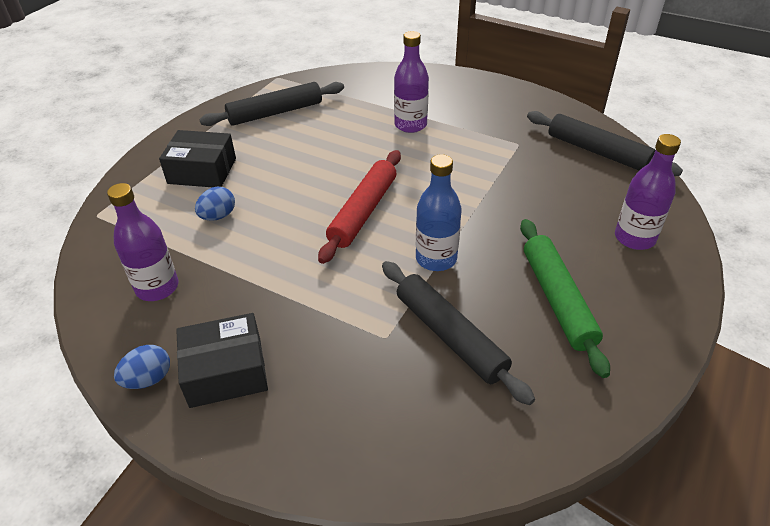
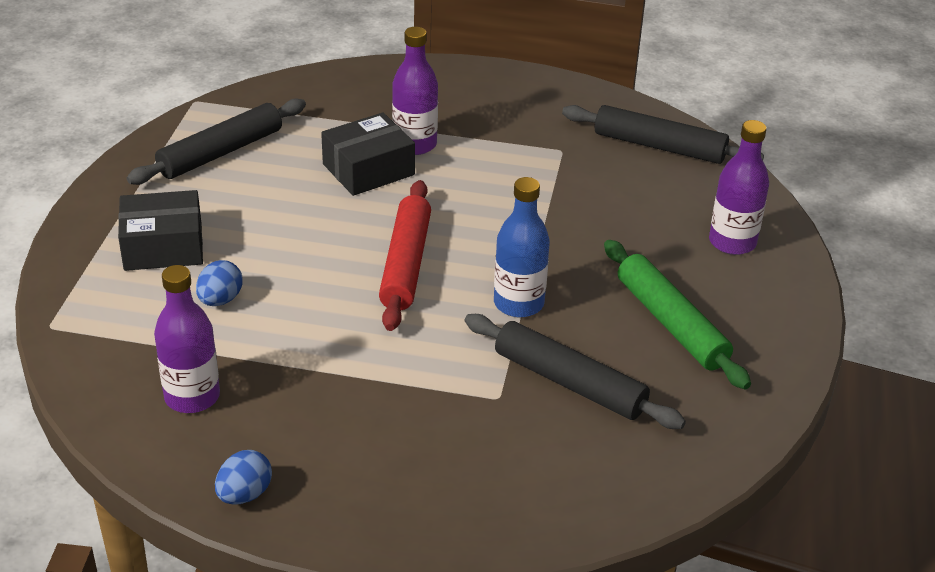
camera: 20 degrees left, 5 degrees down
black box [176,313,268,408] -> black box moved to [321,113,415,196]

